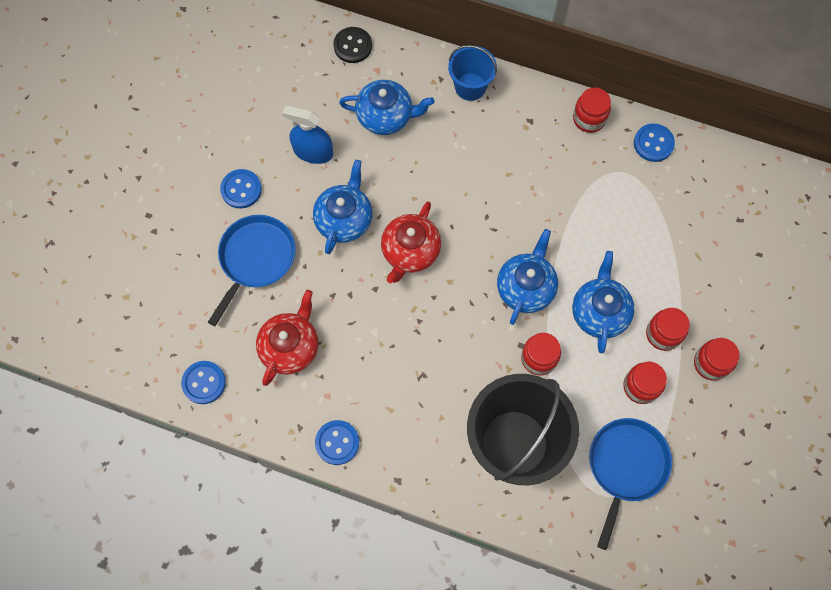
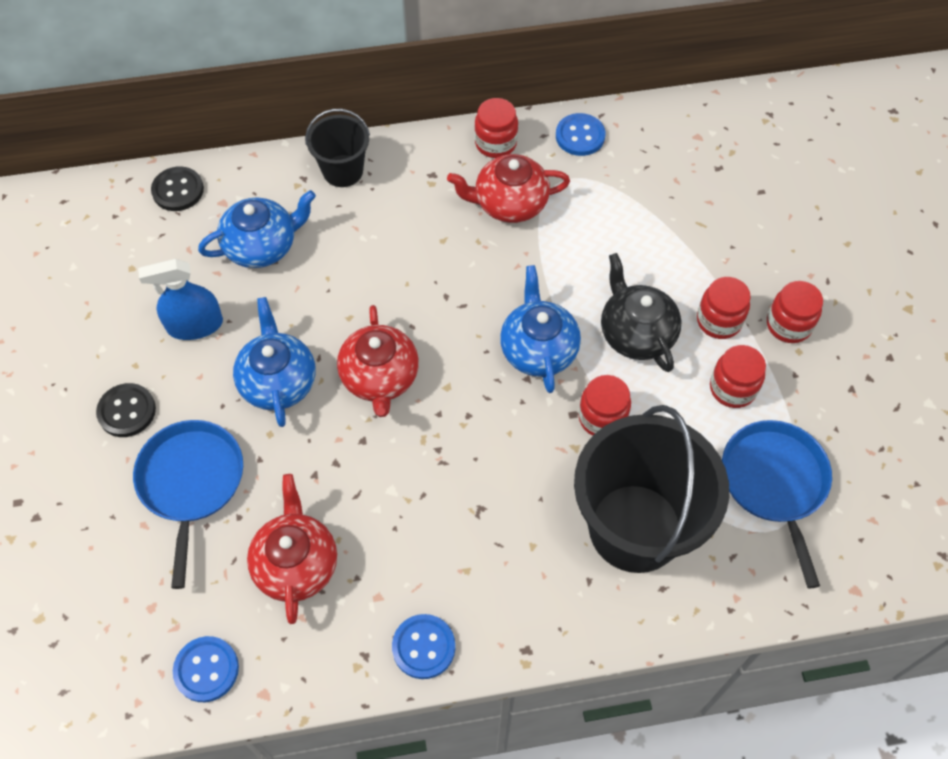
camera: 30 degrees left, 10 degrees down
blue button [220,169,262,208] -> black button [96,383,156,437]
blue bucket [448,45,497,101] -> black bucket [305,109,370,187]
blue teapot [572,251,635,354] -> black teapot [601,253,681,372]
none -> red teapot [447,154,570,223]

